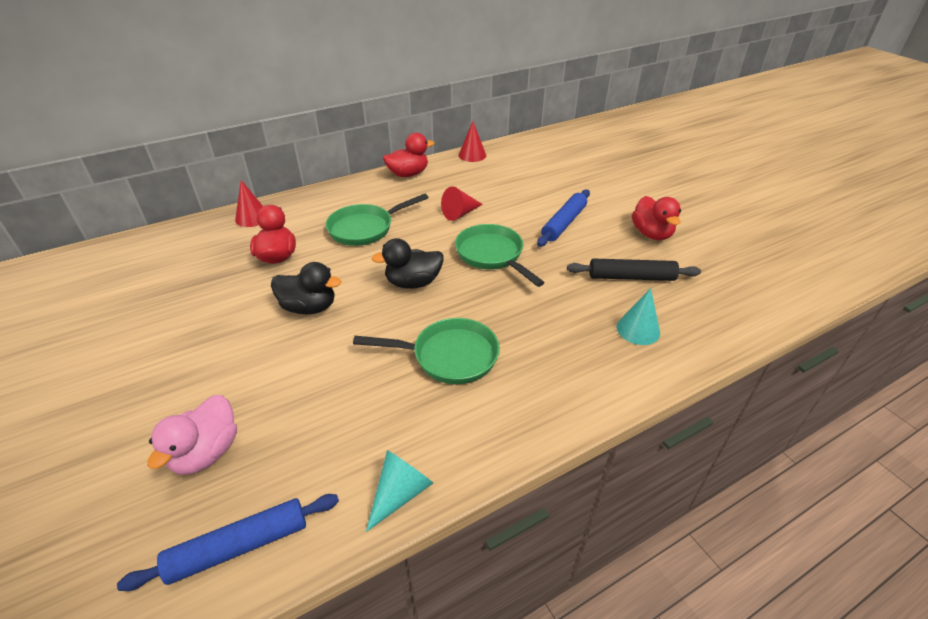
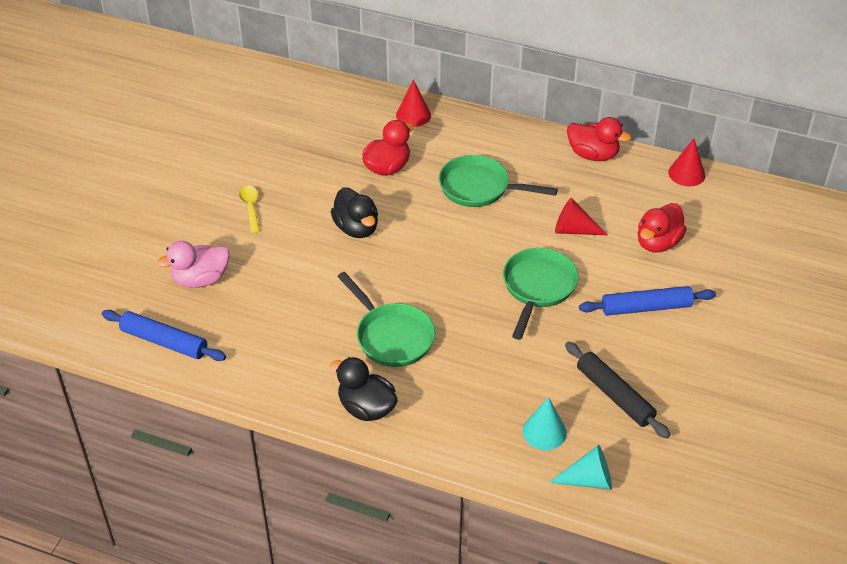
camera: 50 degrees right, 5 degrees up
turquoise cone [366,450,433,532] -> turquoise cone moved to [549,445,612,490]
black duck [372,238,444,289] -> black duck moved to [330,357,398,421]
red duck [632,196,681,240] -> red duck moved to [638,203,687,253]
none -> yellow spoon [239,185,260,233]

